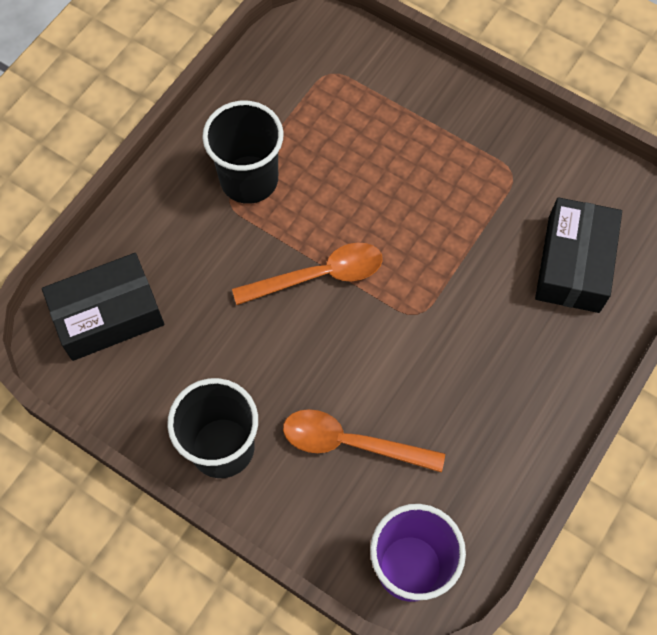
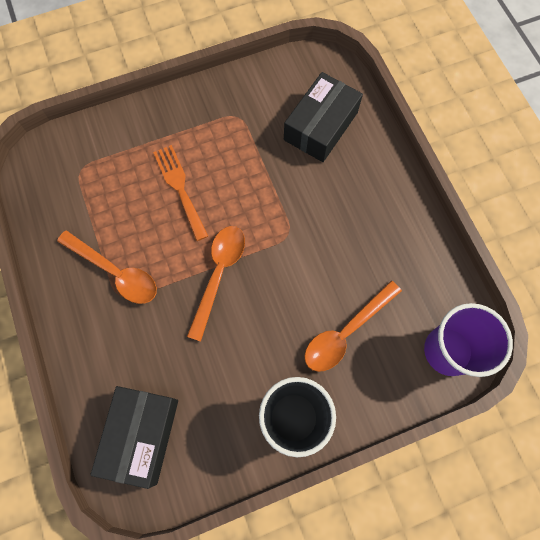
camera: 55 degrees left, 5 degrees up
black cup [202,101,284,204] -> orange spoon [57,230,157,304]
black box [535,197,622,313] -> black box turned 75 degrees clockwise [284,72,363,162]
none -> orange fork [153,145,208,241]

